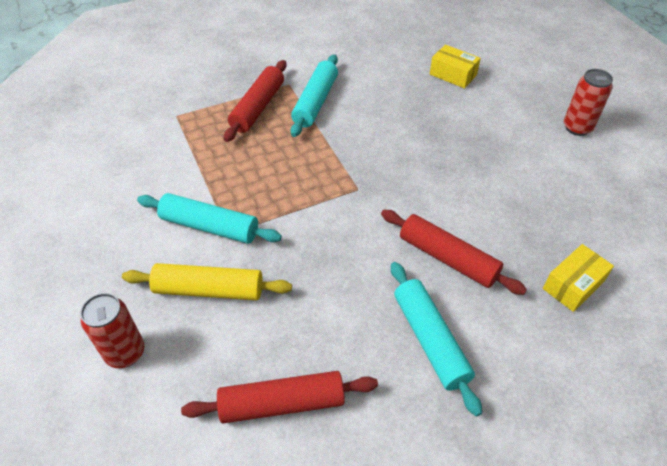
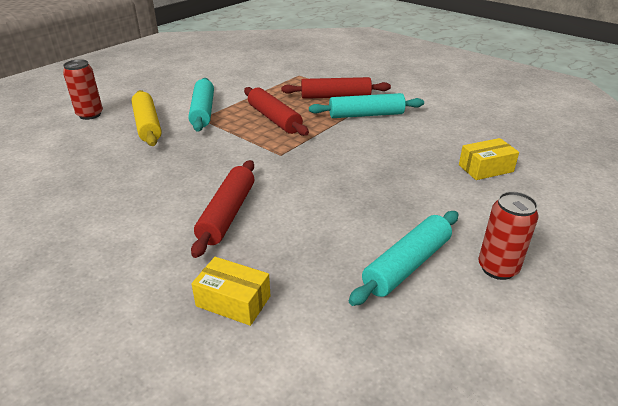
camera: 65 degrees right, 15 degrees down
red rolling pin [181,371,378,423] -> red rolling pin moved to [244,87,309,136]
turquoise rolling pin [391,262,482,417] -> turquoise rolling pin moved to [349,211,459,306]
yellow box [430,45,481,89] -> yellow box turned 60 degrees clockwise [459,138,519,180]

